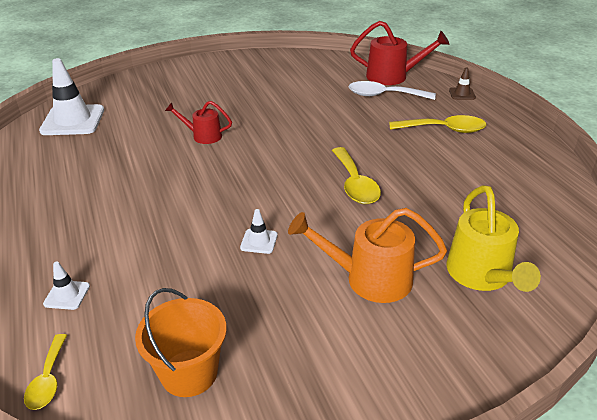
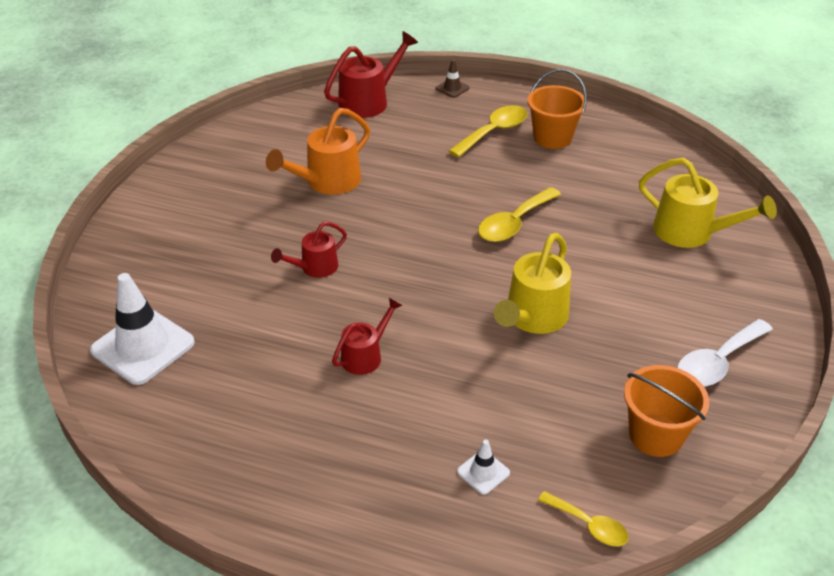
camera: 50 degrees left, 5 degrees up
white traffic cone [240,209,278,254] -> yellow watering can [494,233,571,334]
orange watering can [288,208,447,303] -> orange watering can moved to [266,108,370,195]
yellow spoon [332,147,381,204] -> yellow spoon turned 105 degrees clockwise [478,187,561,242]
white spoon [348,81,436,100] -> white spoon moved to [677,319,773,387]
none -> red watering can [332,298,403,375]
none -> orange bucket [527,69,587,149]

